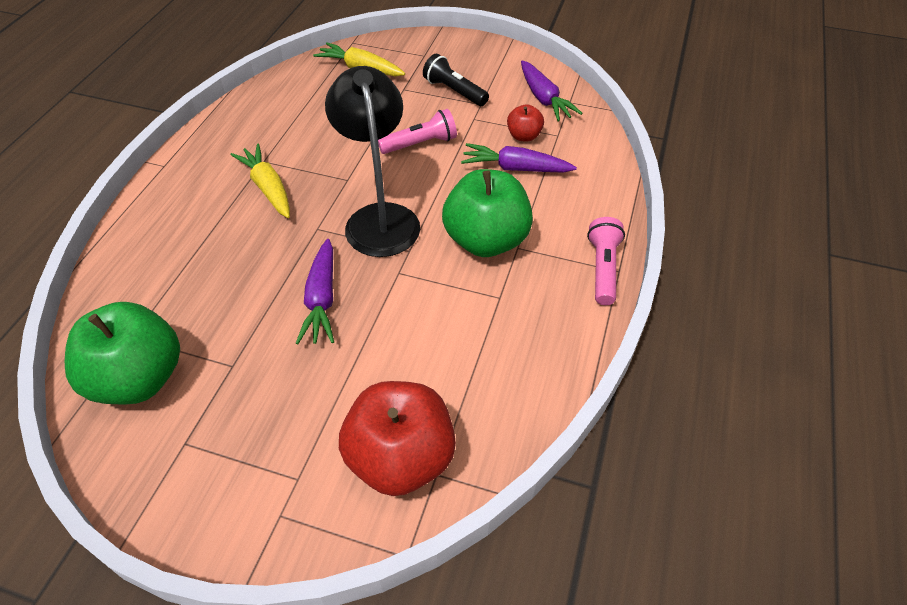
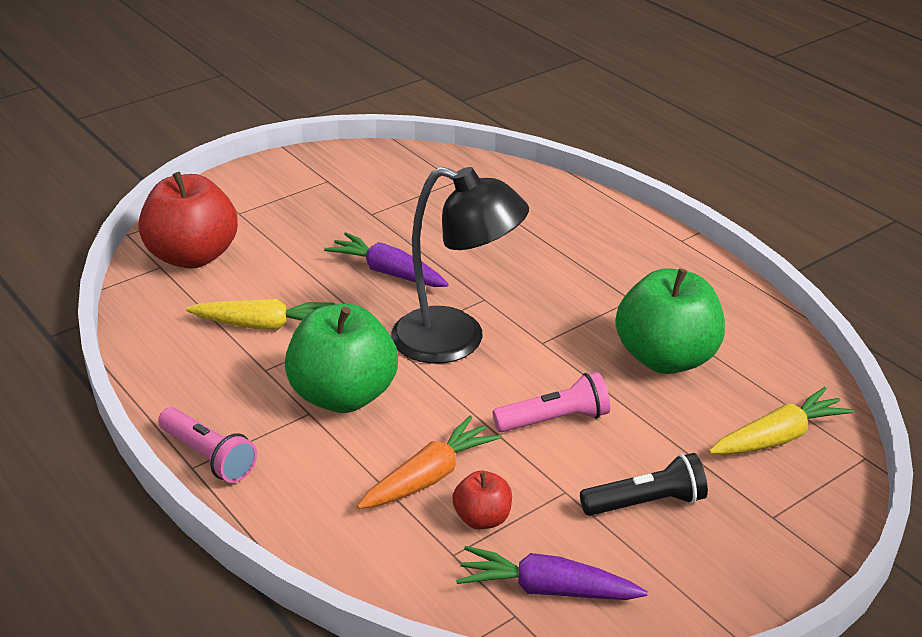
camera: 125 degrees right, 15 degrees down
green apple [65,302,180,404] -> green apple moved to [616,268,725,374]
yellow carrot [230,144,290,218] -> yellow carrot moved to [186,299,335,329]
pink flashlight [378,109,457,154] -> pink flashlight turned 120 degrees counterclockwise [493,372,610,432]
purple carrot [461,143,577,173] -> orange carrot [357,416,501,509]

